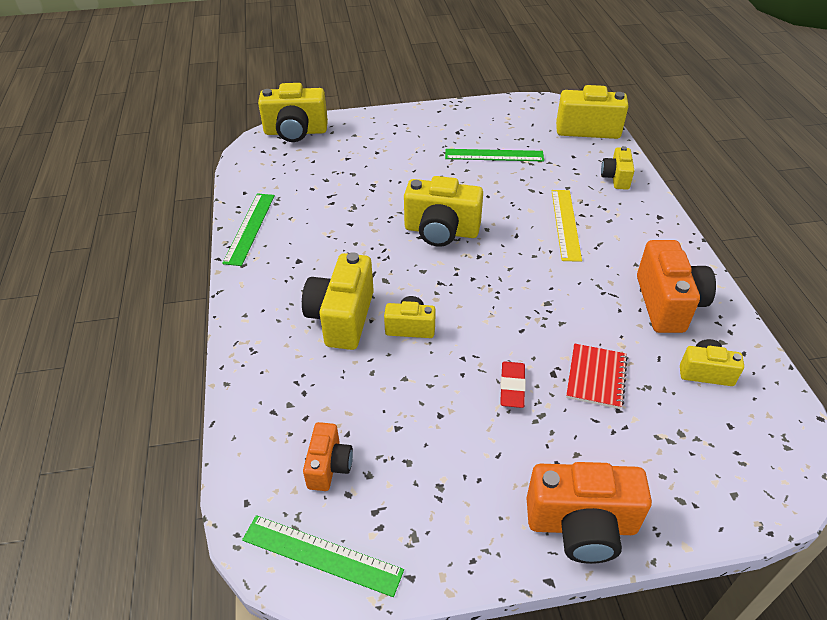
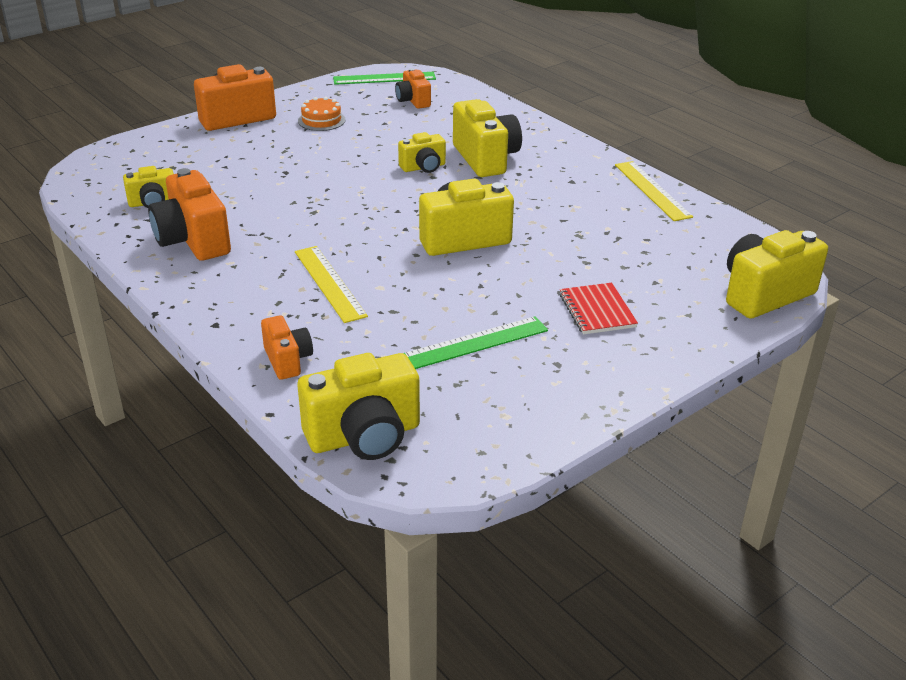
camera: 150 degrees right, 10 degrees down
green ruler [222,193,275,266] -> yellow ruler [615,161,693,221]
red eraser [500,362,526,408] -> none
red notebook [566,343,628,409] -> red notebook moved to [559,283,638,334]
yellow camera [601,146,635,190] -> orange camera [261,315,313,380]
none -> orange cake [298,97,346,131]

